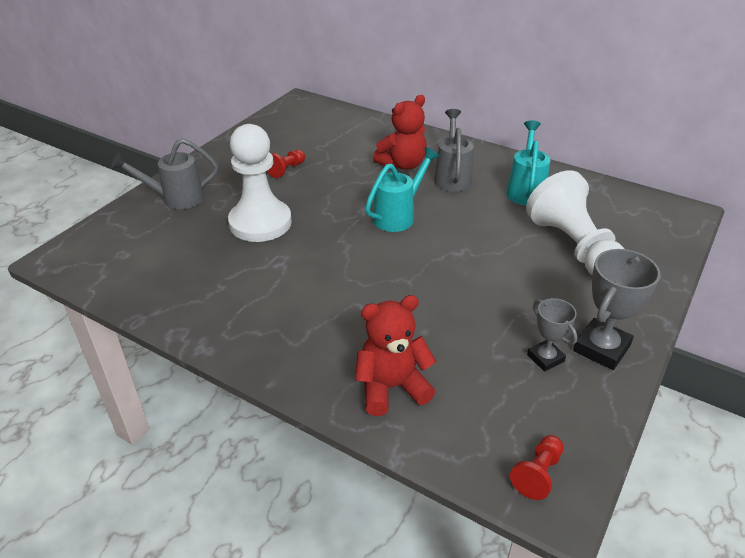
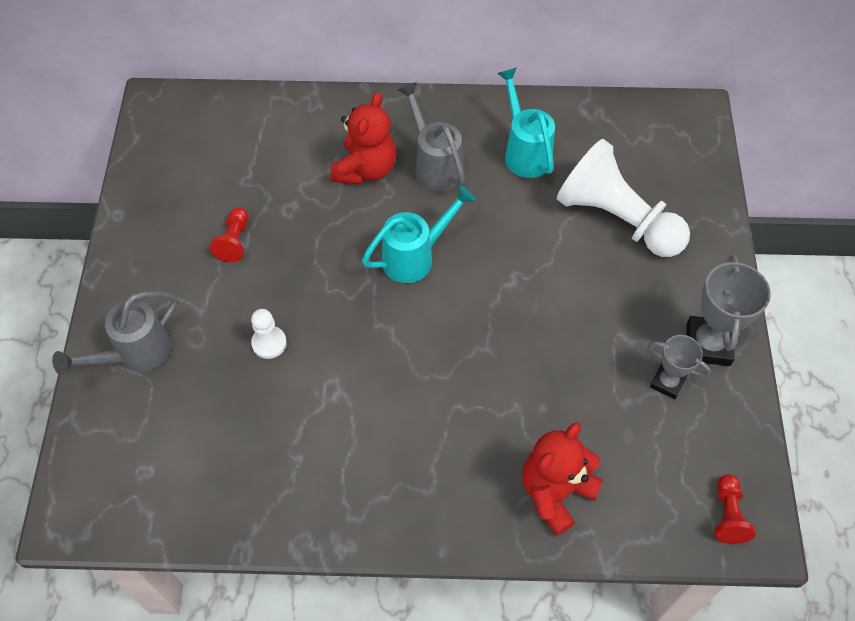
camera: 30 degrees left, 20 degrees up
white pawn [228,124,292,242] -> white pawn [251,309,287,359], size x0.44
turquoise watering can [365,147,440,232] -> turquoise watering can turned 45 degrees clockwise [362,185,476,283]

